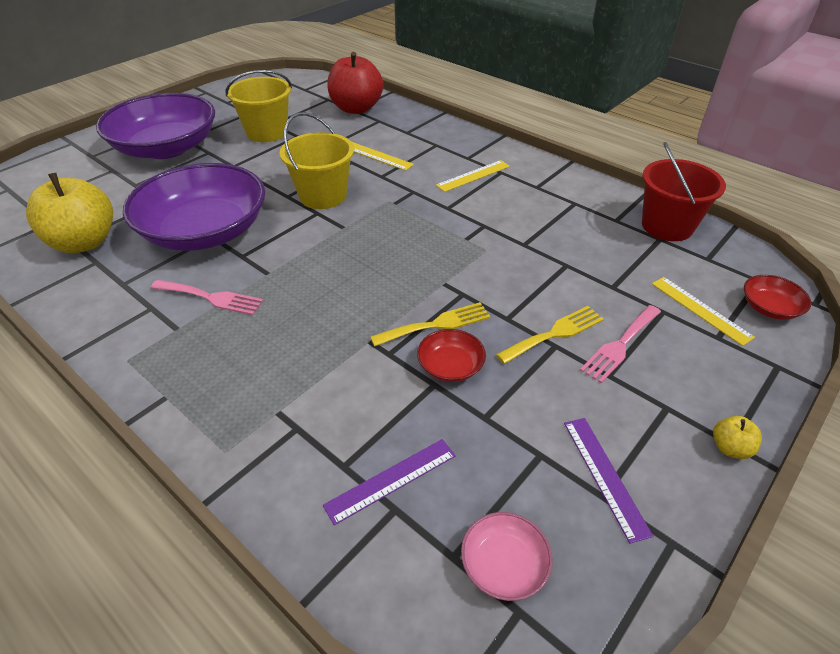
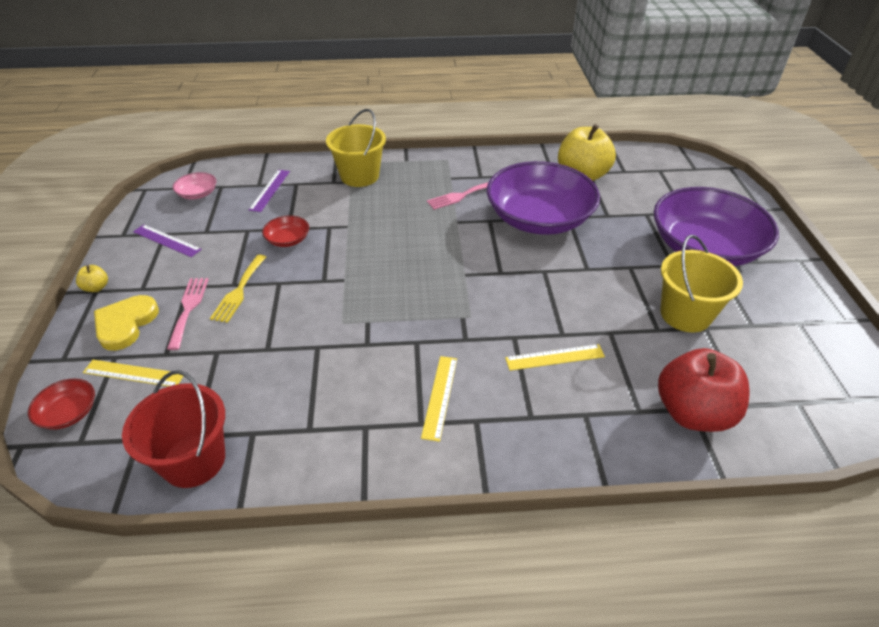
camera: 135 degrees right, 0 degrees up
yellow bucket [280,112,354,209] -> yellow bucket moved to [326,109,386,187]
yellow fork [370,302,490,346] -> none
none -> yellow heart [94,295,159,351]

